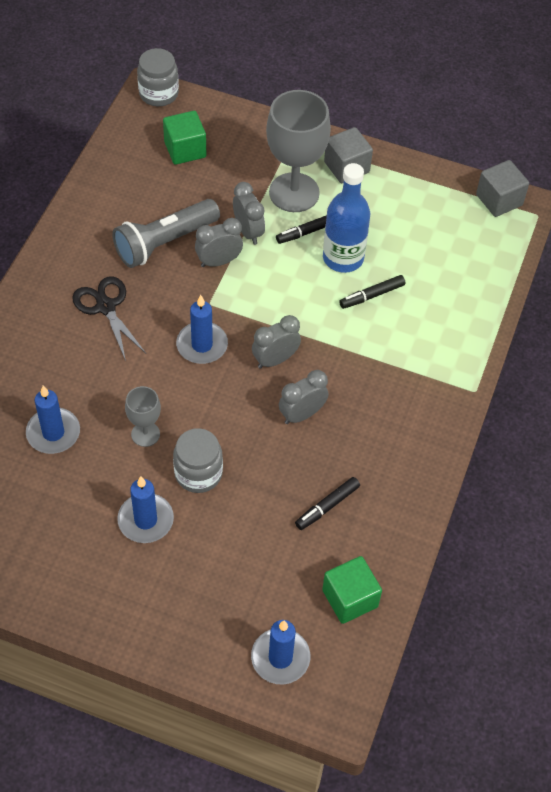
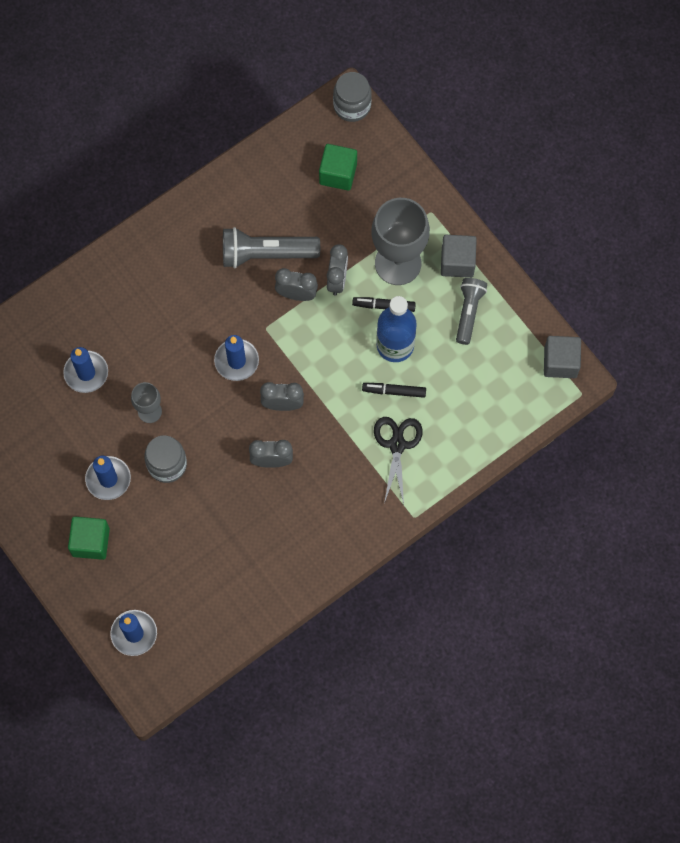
camera: 35 degrees right, 15 degrees up
black scissors [72,276,146,361] -> black scissors moved to [374,417,423,504]
black marker [295,477,360,530] -> none
green cube [322,556,382,624] -> green cube moved to [68,517,110,560]
none -> grey flashlight [456,278,487,345]

